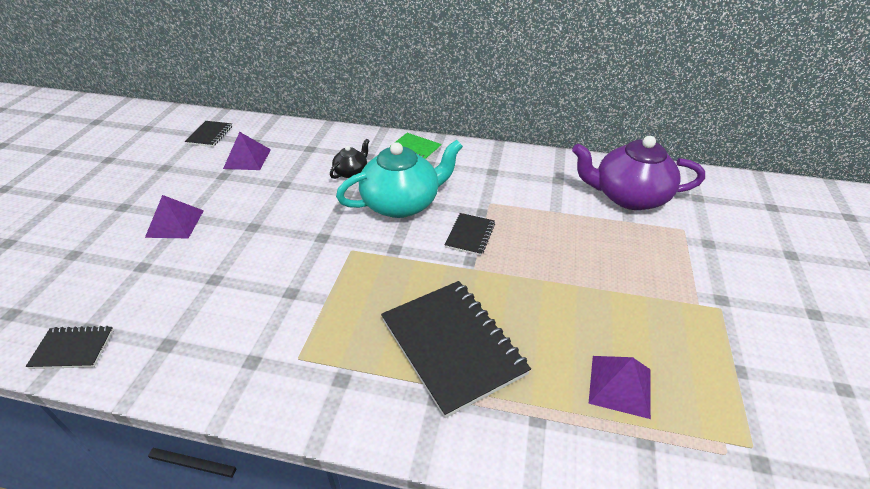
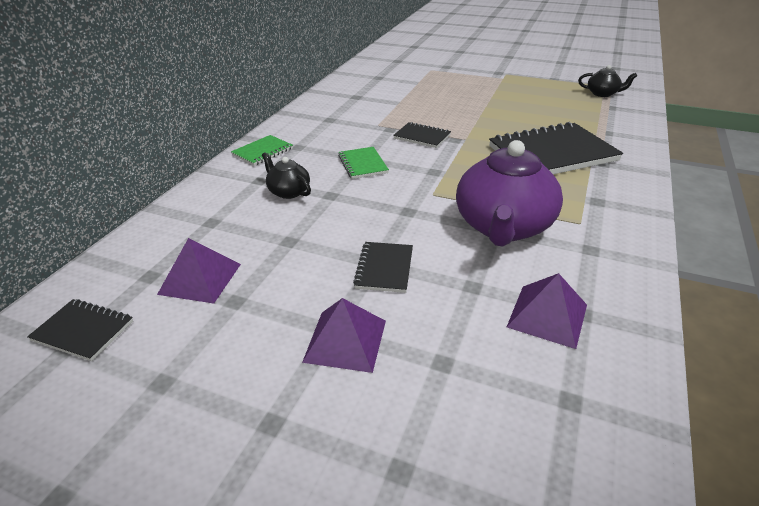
camera: 80 degrees left, 5 degrees down
black notebook [26,326,114,369] -> black notebook moved to [353,242,413,293]
turquoise teapot [336,140,463,218] -> green notebook [338,147,389,179]
purple teapot [572,136,705,210] -> purple teapot moved to [456,140,563,247]
purple pyramid [588,356,651,419] -> purple pyramid moved to [507,273,587,349]
none -> black teapot [578,65,637,97]

